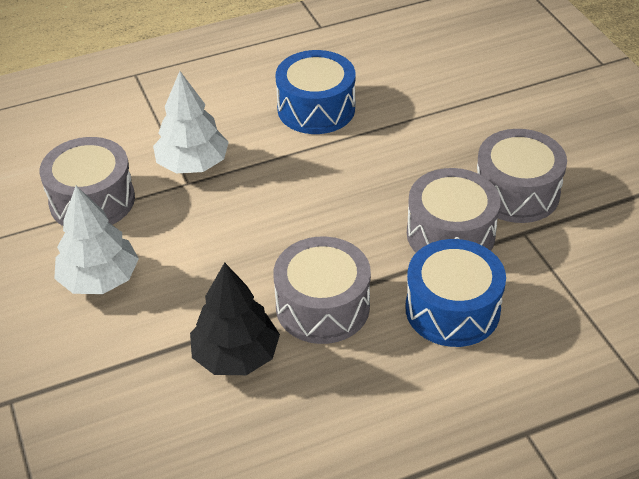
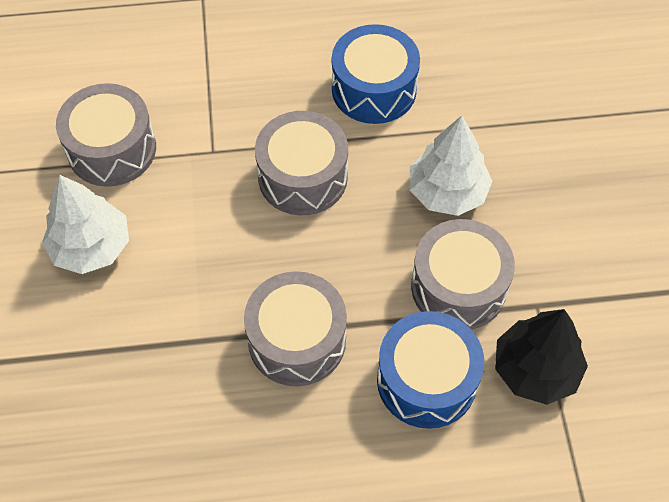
camera: 15 degrees right, 15 degrees up
white tree [153,71,229,173] -> white tree moved to [410,116,492,216]
black tree [190,262,280,375] -> black tree moved to [495,309,588,405]
grey drum [477,129,567,223] -> grey drum moved to [255,111,348,215]

